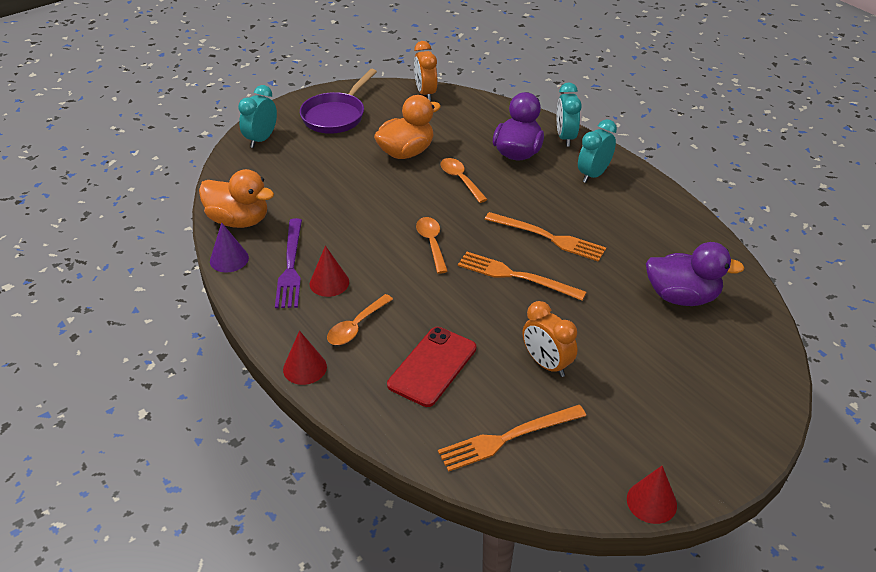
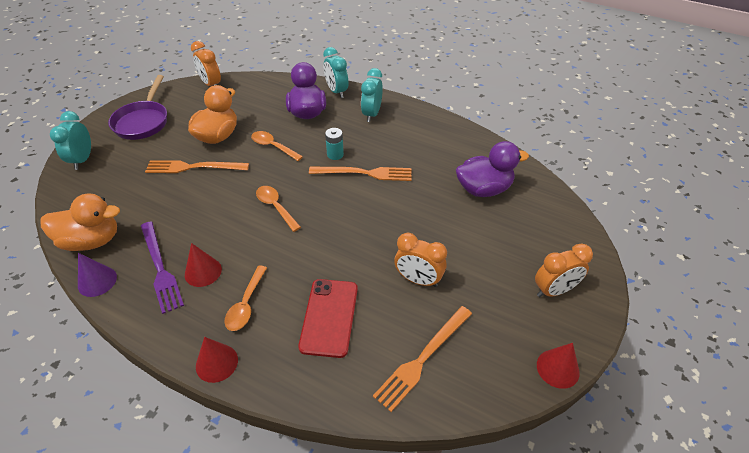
camera: 25 degrees left, 5 degrees up
orange fork [458,252,587,301] -> orange fork moved to [145,160,249,173]
none -> turquoise battery [325,128,344,160]
none -> orange clock [535,243,593,297]

